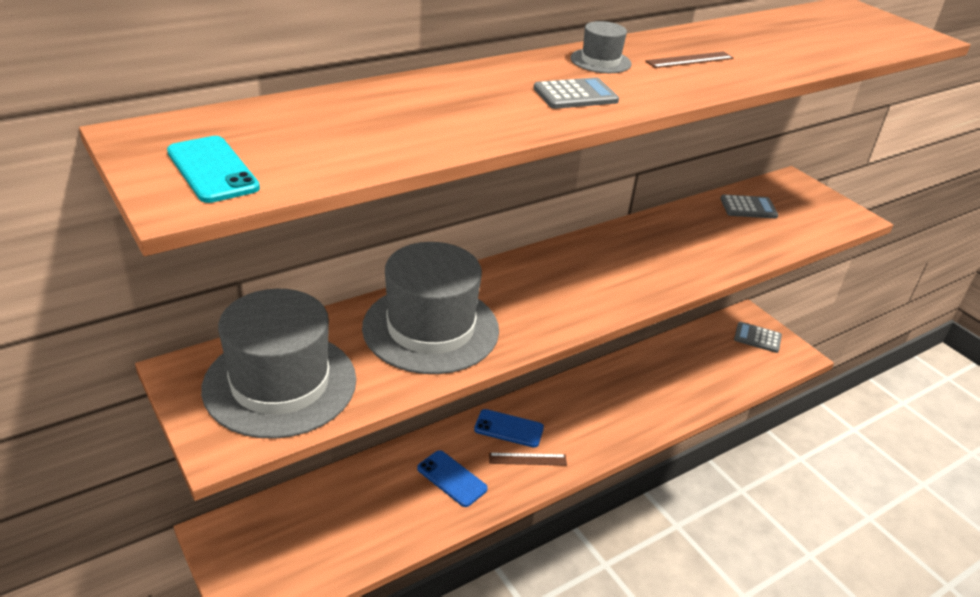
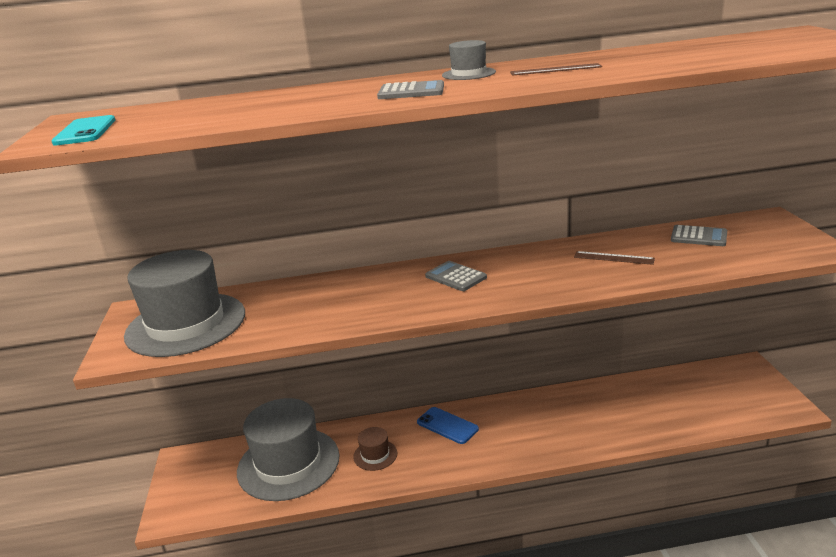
camera: 30 degrees right, 10 degrees down
grey hat [362,242,499,374] -> grey hat moved to [237,398,340,501]
blue phone [417,450,488,507] -> brown hat [353,427,397,471]
brown ruler [489,453,567,466] -> brown ruler moved to [574,251,655,265]
grey calculator [734,322,782,353] -> grey calculator moved to [425,261,487,291]

